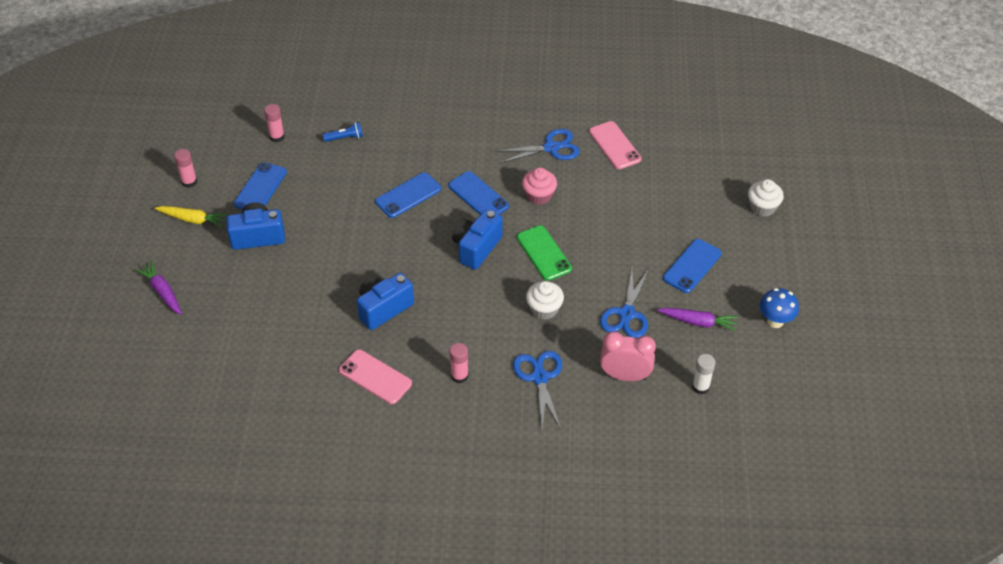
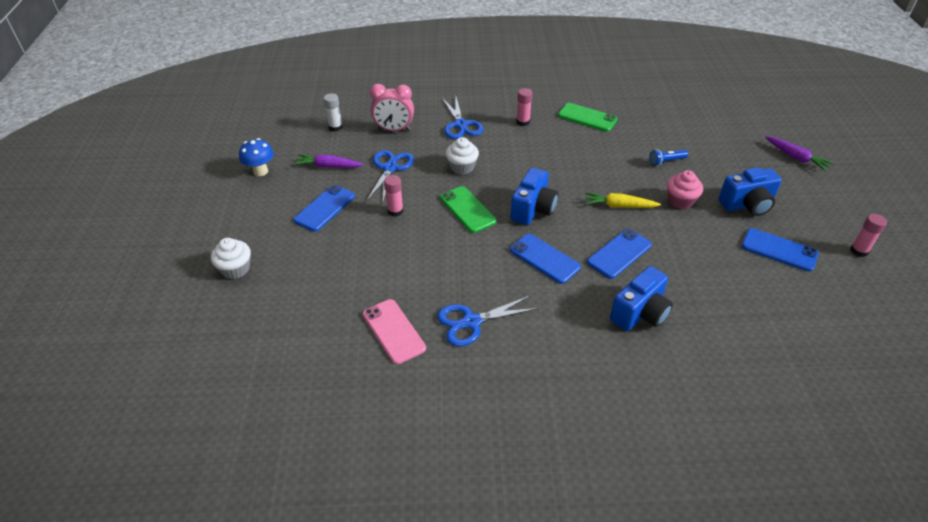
camera: 175 degrees right, 5 degrees down
yellow carrot [155,206,229,228] -> yellow carrot moved to [585,192,661,208]
blue phone [234,162,287,209] -> blue phone turned 75 degrees counterclockwise [742,228,819,272]
pink glue stick [264,104,285,142] -> pink glue stick moved to [384,175,403,217]
blue flashlight [323,122,363,142] -> blue flashlight moved to [649,149,688,166]
pink phone [339,349,412,404] -> green phone [558,103,618,132]
blue camera [357,273,414,330] -> blue camera moved to [610,266,673,331]
pink cupcake [522,168,557,205] -> pink cupcake moved to [667,170,703,209]

